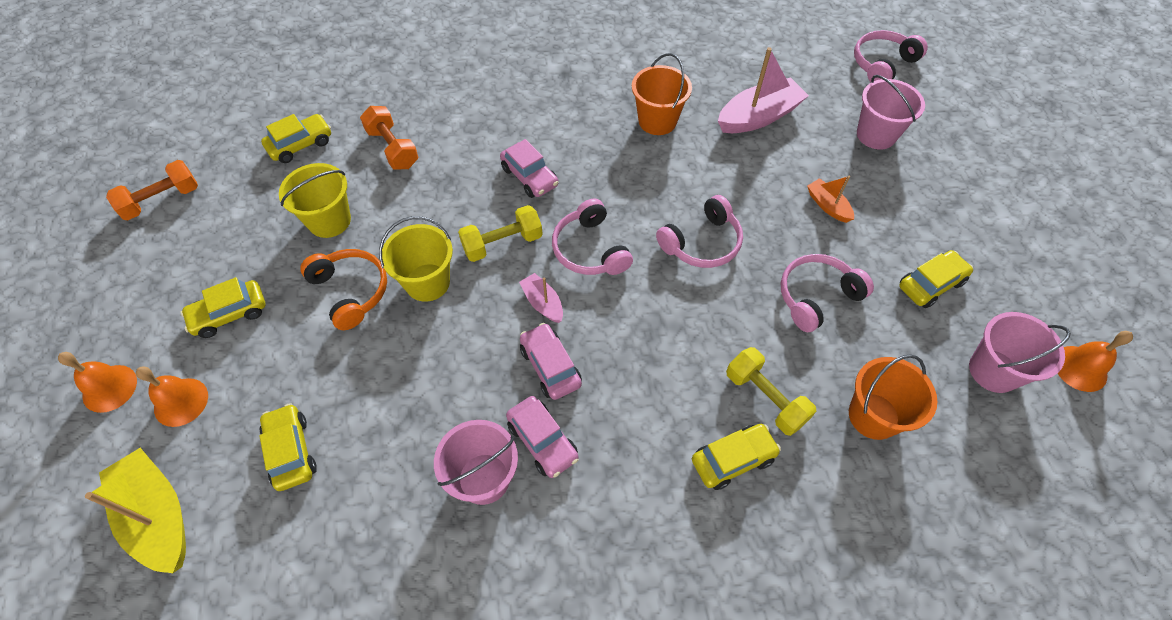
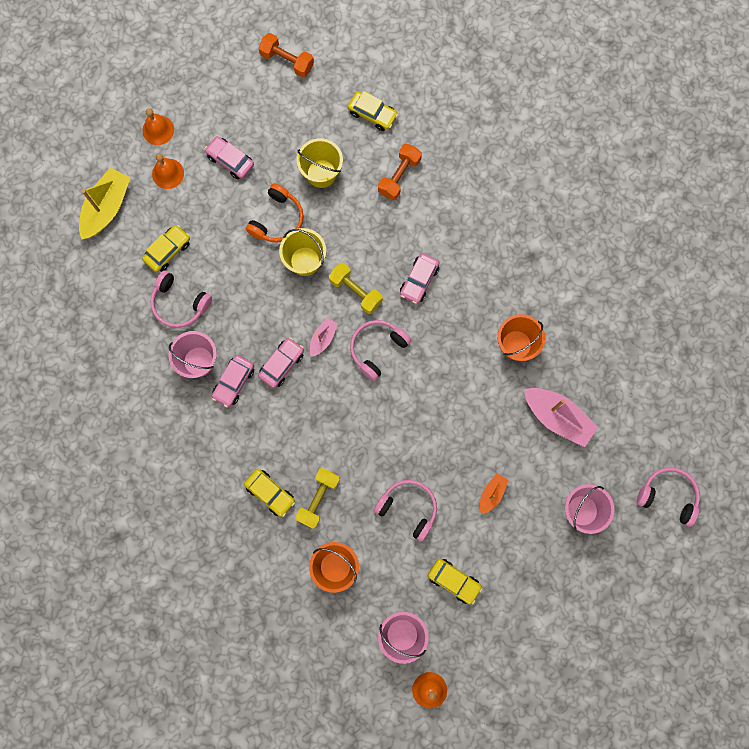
camera: 65 degrees right, 20 degrees up
yellow car [180,277,266,338] -> pink car [205,136,254,179]
pink headphones [656,195,743,268] -> pink headphones moved to [150,271,212,328]

